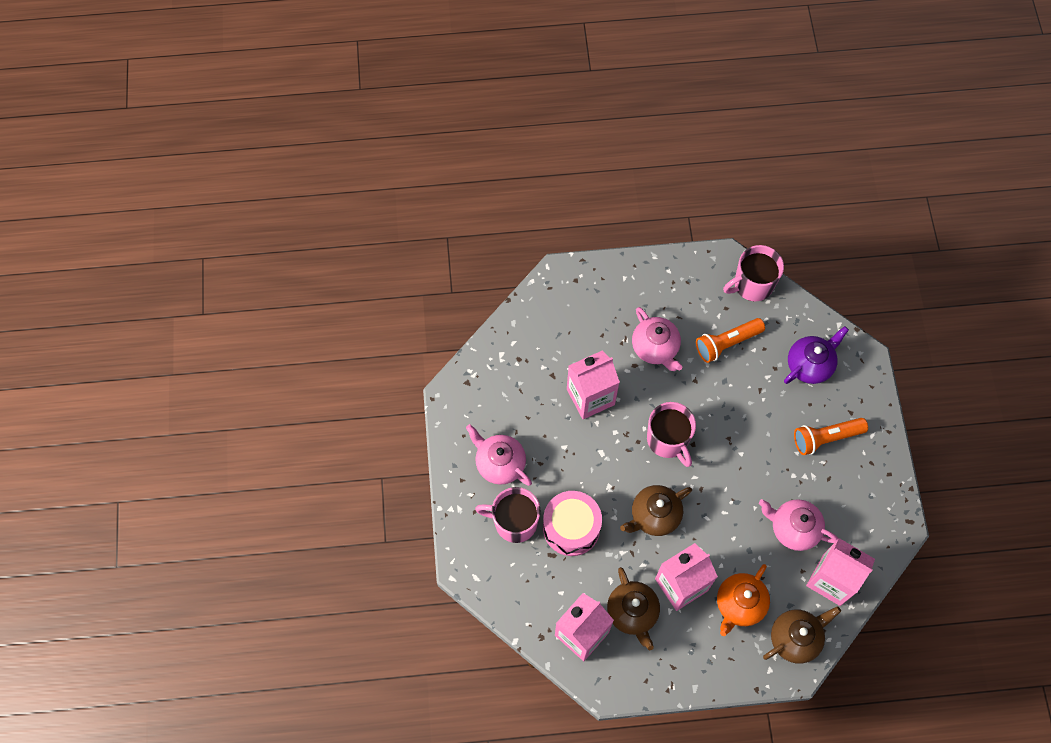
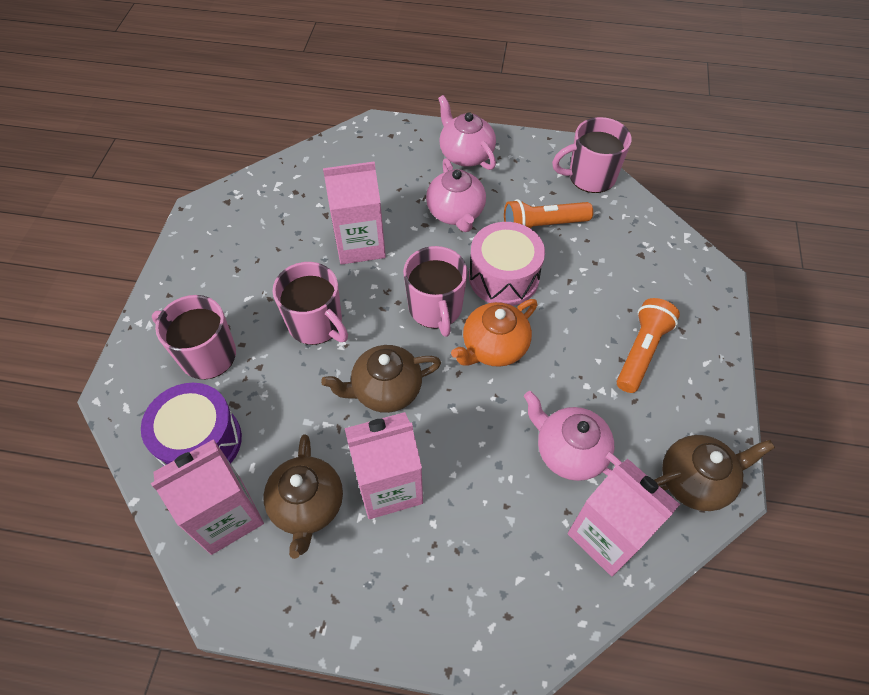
camera: 15 degrees right, 10 degrees down
pink teapot [466,424,532,486] -> pink teapot moved to [438,95,496,170]
pink drum [543,491,602,556] -> pink drum moved to [469,222,545,306]
orange teapot [717,564,770,636] -> orange teapot moved to [451,299,537,367]
brown teapot [763,606,841,664] -> brown teapot moved to [654,435,775,511]
purple teapot [784,326,849,384] -> none
orange flashlight [794,418,868,455] -> orange flashlight turned 120 degrees clockwise [617,298,680,393]
none -> purple drum [141,383,242,466]
none -> pink mug [273,262,348,345]

